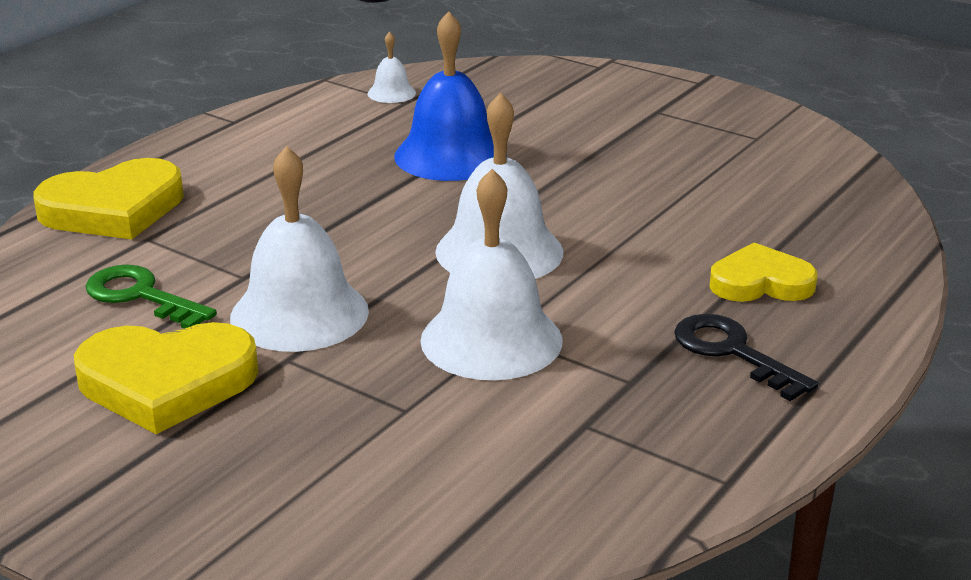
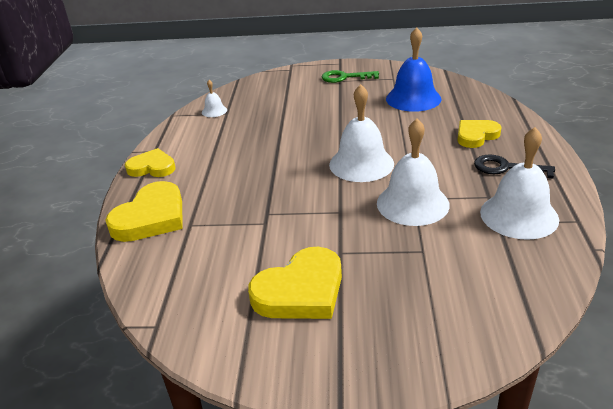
camera: 30 degrees left, 5 degrees up
green key [86,265,217,329] -> green key moved to [322,70,379,83]
white bell [230,146,369,352] -> white bell moved to [480,127,559,240]
blue bell [394,11,507,181] -> blue bell moved to [386,27,441,112]
none -> yellow heart [125,148,176,177]

